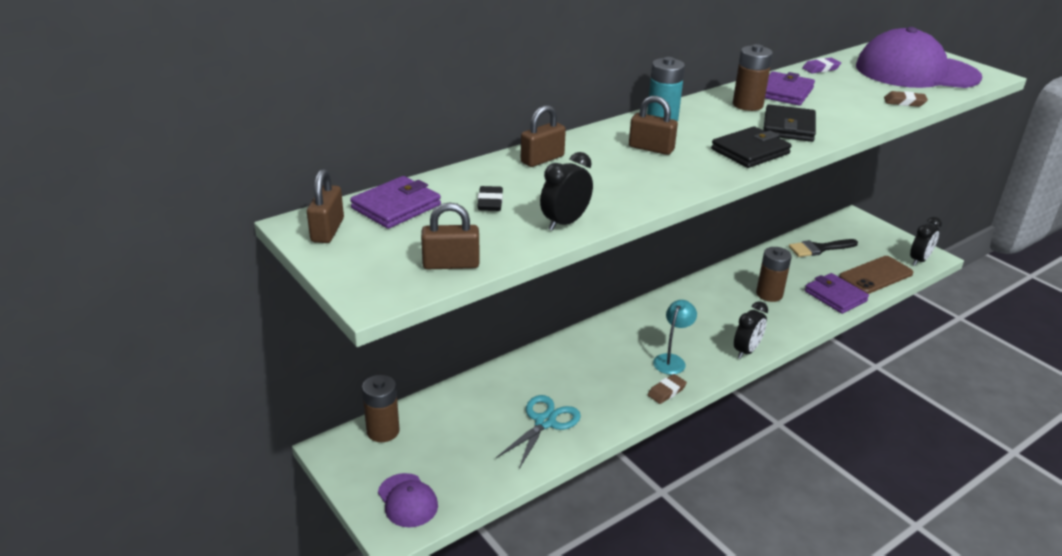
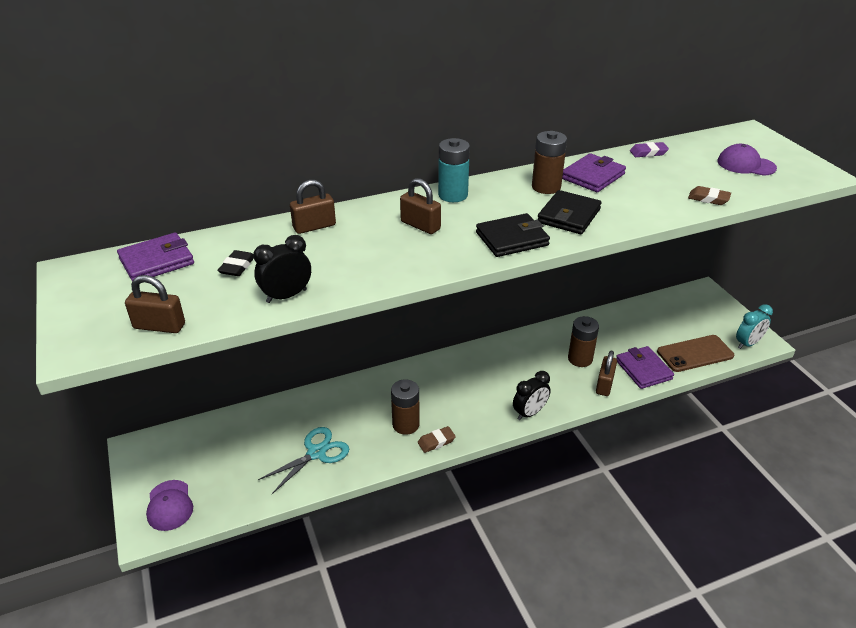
camera: 15 degrees right, 5 degrees up
brown padlock [307,169,344,243] -> brown padlock moved to [596,351,617,396]
brown battery [362,375,400,442] -> brown battery moved to [391,379,420,435]
turquoise lamp [653,300,697,375] -> none
black brush [789,239,858,257] -> none
purple cap [856,27,982,88] -> purple cap [718,144,777,176], size x0.47
black clock [910,217,942,266] -> turquoise clock [736,304,773,349]

